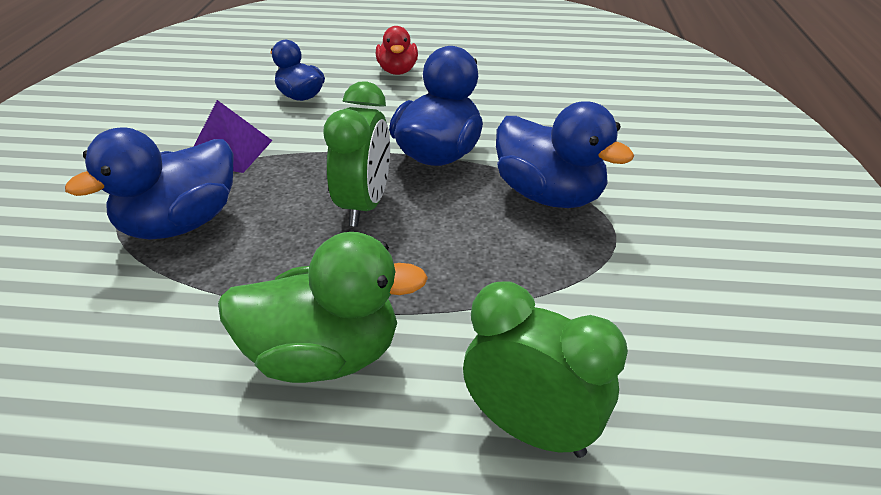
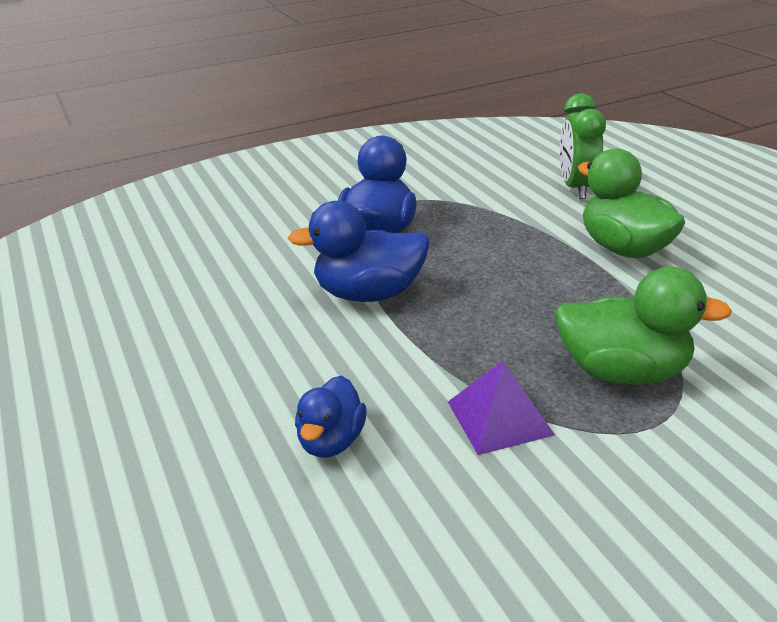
camera: 120 degrees left, 5 degrees down
blue duck [65,128,234,240] -> green duck [555,267,732,385]
green clock [324,81,390,227] -> none
red duck [376,26,418,75] -> none

